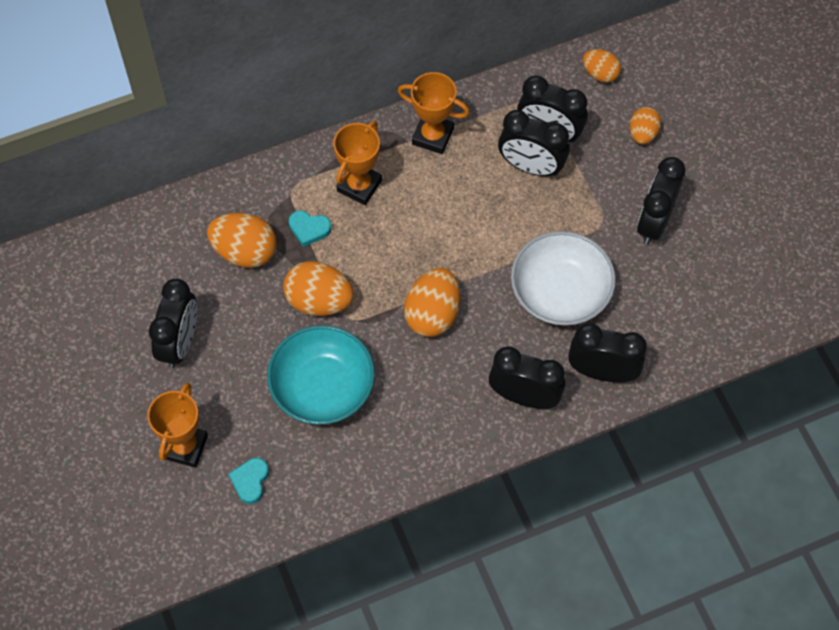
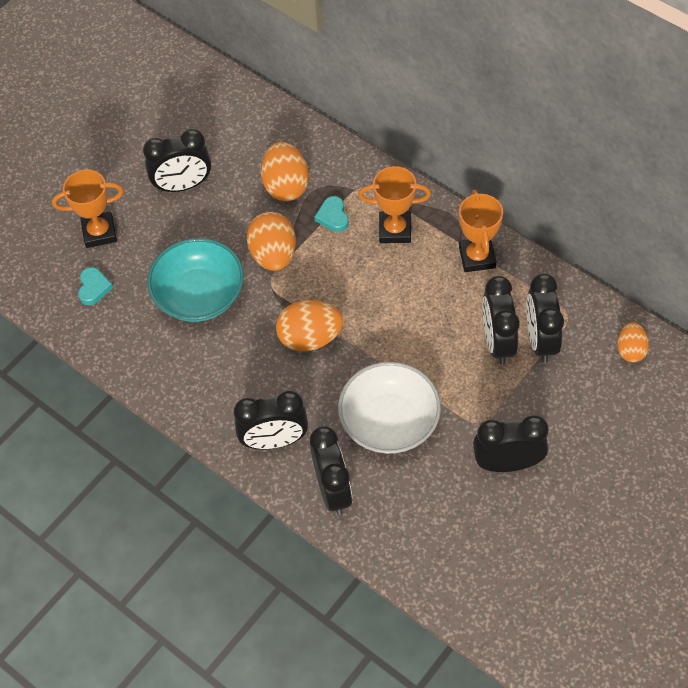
camera: 65 degrees right, 5 degrees down
turquoise heart [228,458,269,504] -> turquoise heart turned 105 degrees clockwise [78,267,113,305]
black clock [489,346,566,409] -> black clock turned 90 degrees clockwise [234,391,308,450]
orange egg [630,107,661,144] -> none

